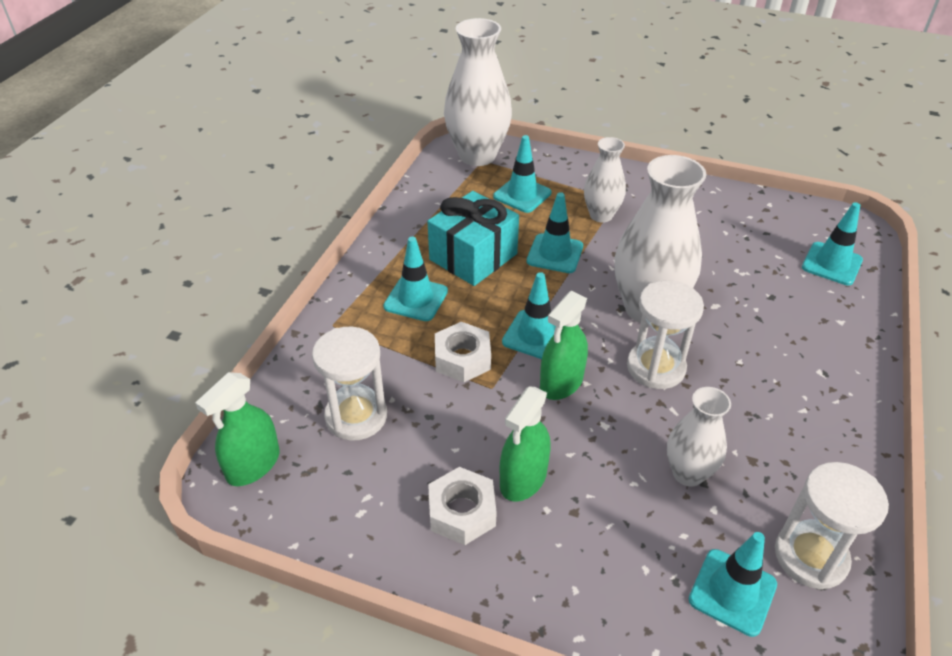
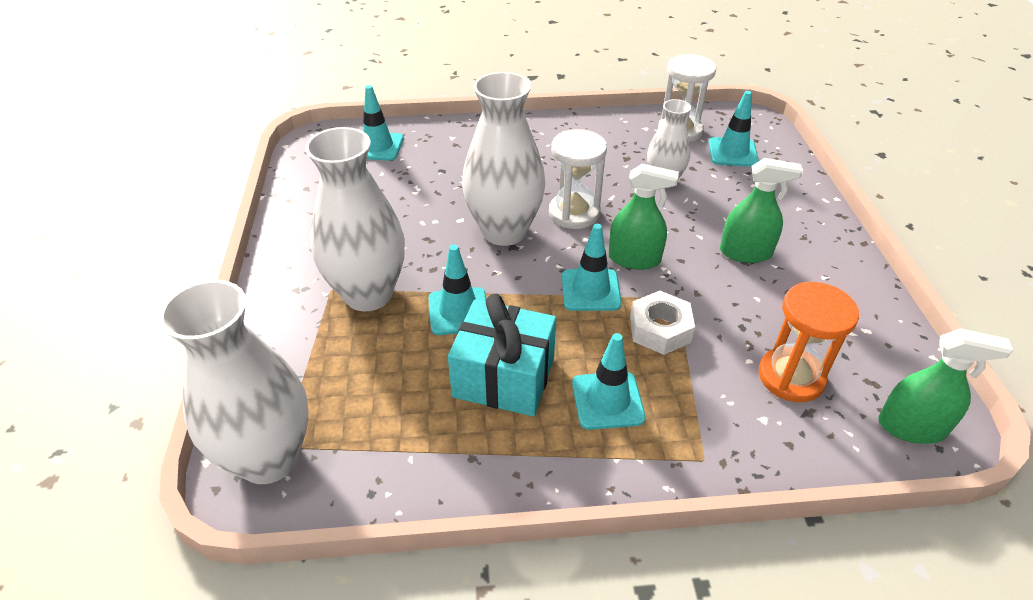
camera: 115 degrees left, 0 degrees up
white hourglass [312,327,387,441] -> orange hourglass [759,282,859,402]
white nut [428,467,497,545] -> none
turquoise traffic cone [493,135,552,213] -> none
white vase [584,137,626,223] -> white vase [305,127,405,311], size x1.75

